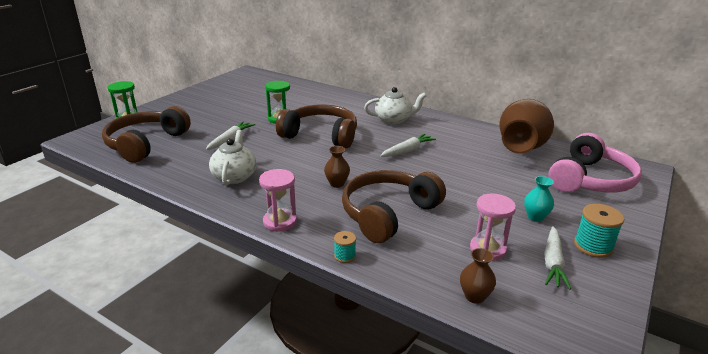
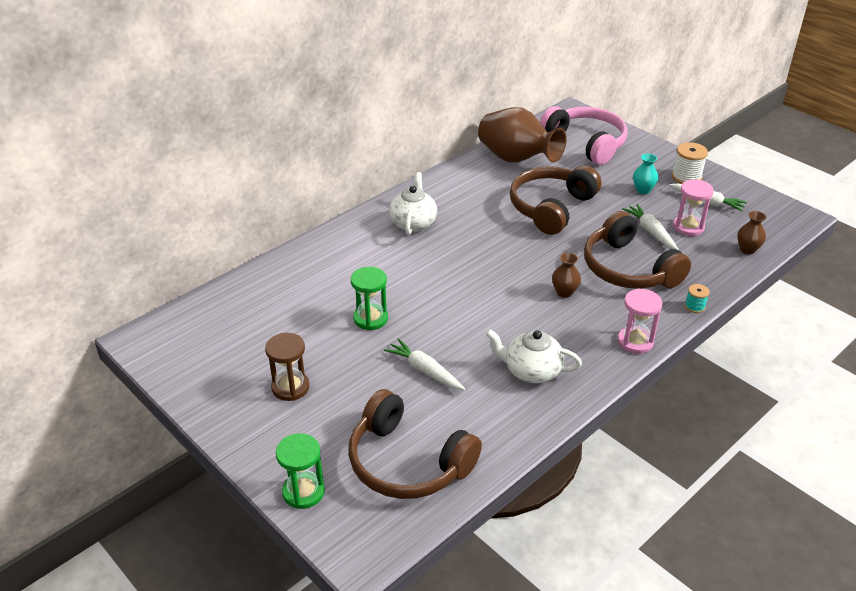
camera: 75 degrees left, 10 degrees up
brown headphones [276,105,357,148] -> brown headphones moved to [510,166,601,235]
white carrot [380,134,436,157] -> white carrot moved to [622,204,679,250]
turquoise spool [574,204,624,258] -> white spool [672,142,708,184]
none -> brown hourglass [265,333,309,401]

